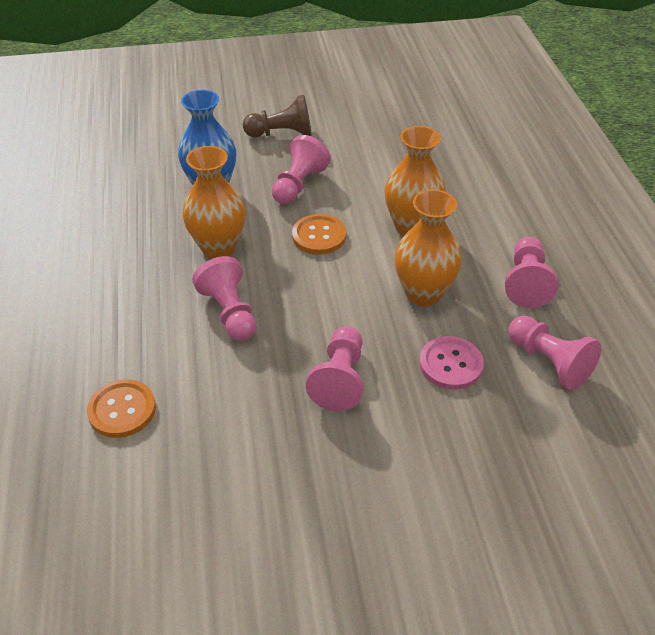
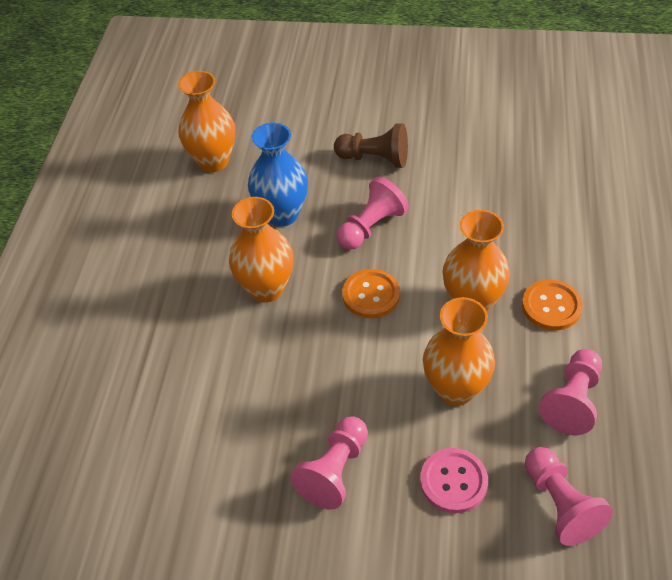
camera: 20 degrees right, 5 degrees up
orange button [87,379,156,438] -> orange button moved to [522,279,583,330]
pink pawn [192,256,257,341] -> none
none -> orange vase [178,71,236,172]

